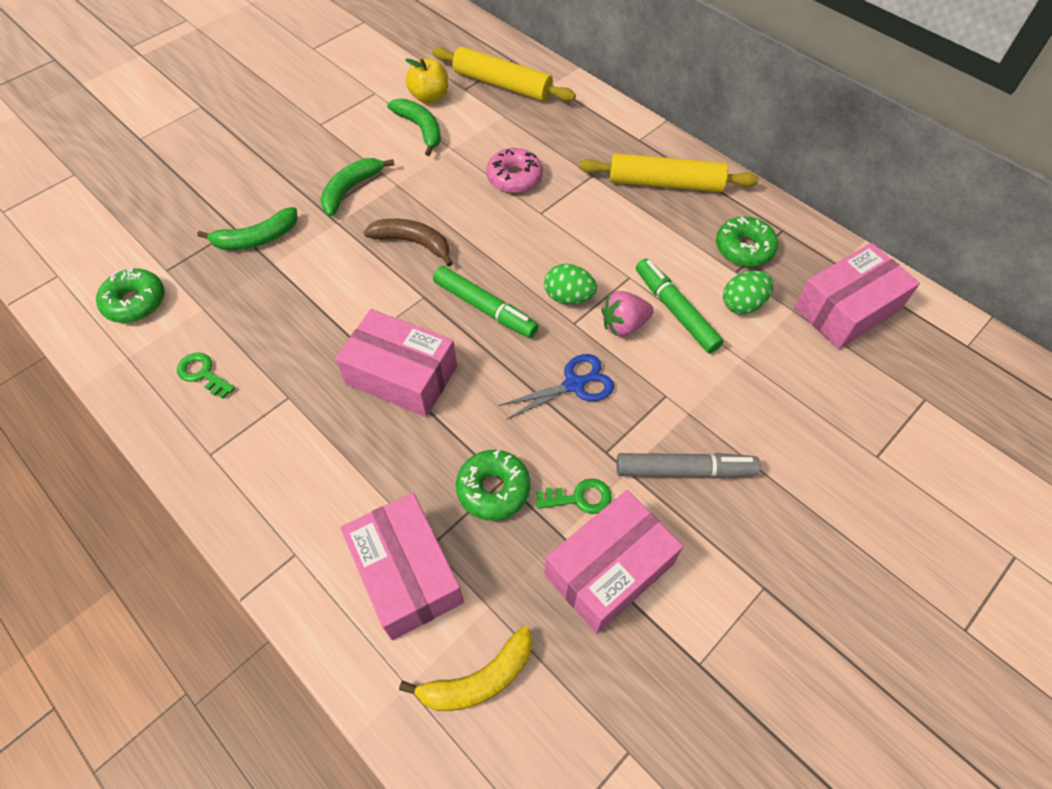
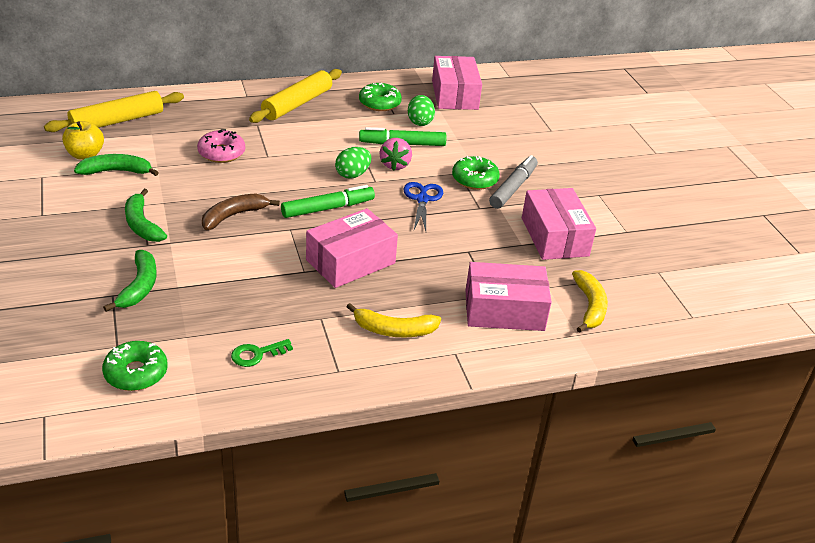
camera: 65 degrees left, 20 degrees down
green donut [456,450,530,521] -> green donut moved to [452,156,500,190]
green key [536,478,612,514] -> none
none -> yellow banana [347,303,441,338]

